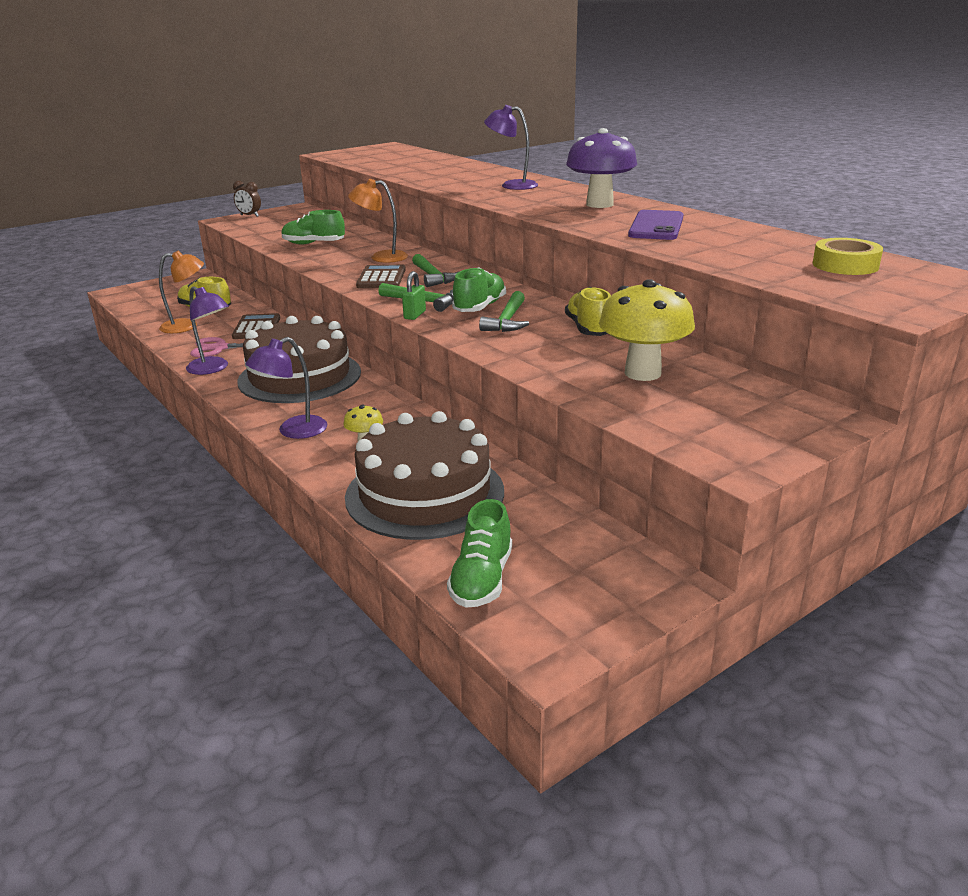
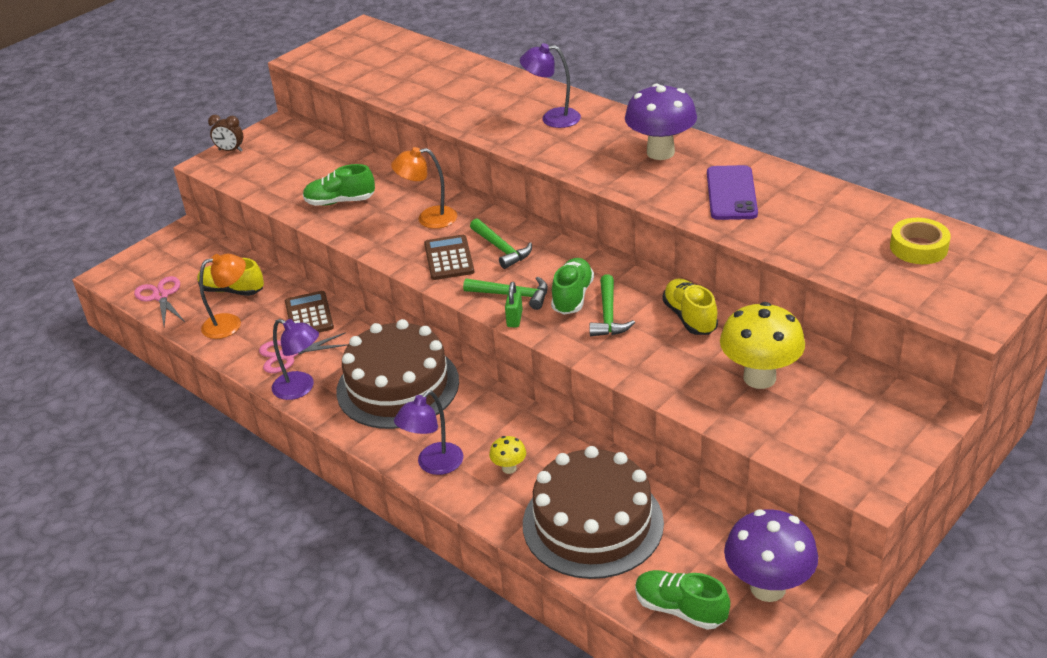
camera: 10 degrees left, 10 degrees up
green shoe [447,499,512,608] -> green shoe turned 120 degrees clockwise [635,570,730,630]
none -> pink scissors [134,276,185,326]
none -> purple mushroom [724,509,818,602]

